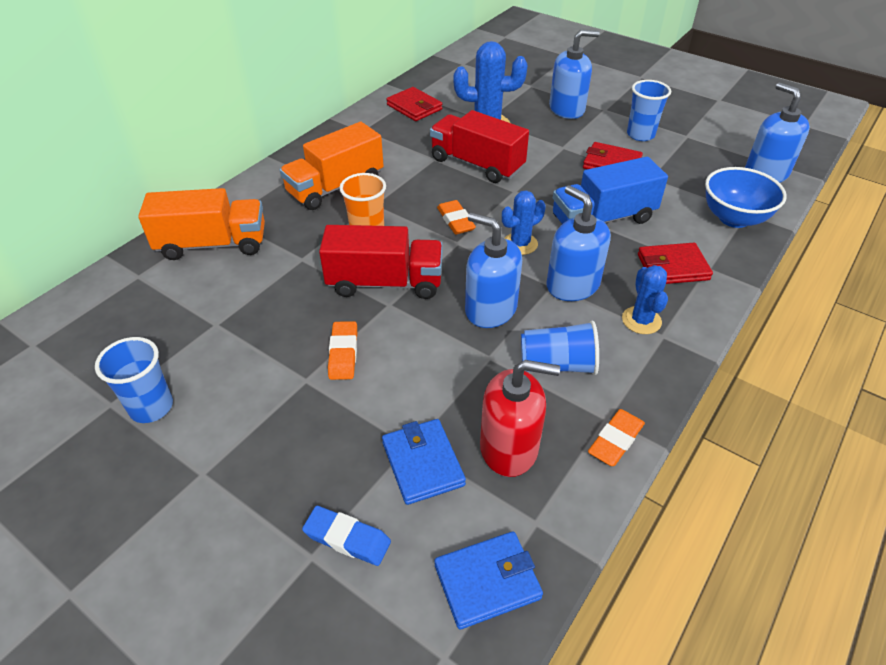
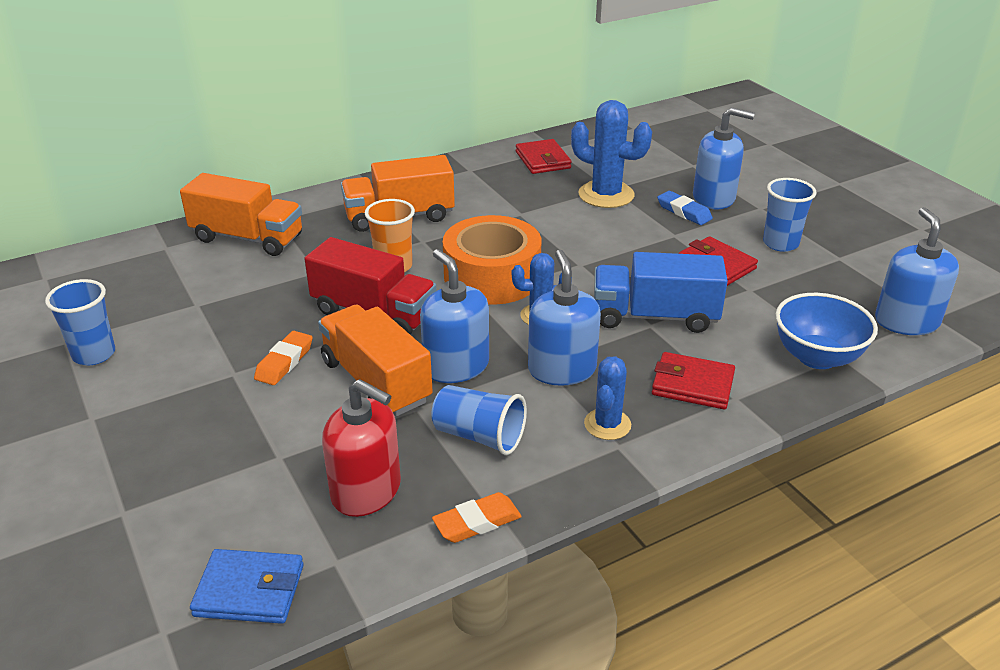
camera: 25 degrees right, 10 degrees down
blue eraser [302,506,391,566] -> blue eraser moved to [657,191,713,225]
blue wallet [382,419,466,505] -> none
red truck [430,110,529,183] -> none
orange eraser [437,200,476,234] -> orange tape [443,215,541,305]
none -> orange truck [318,305,433,417]

